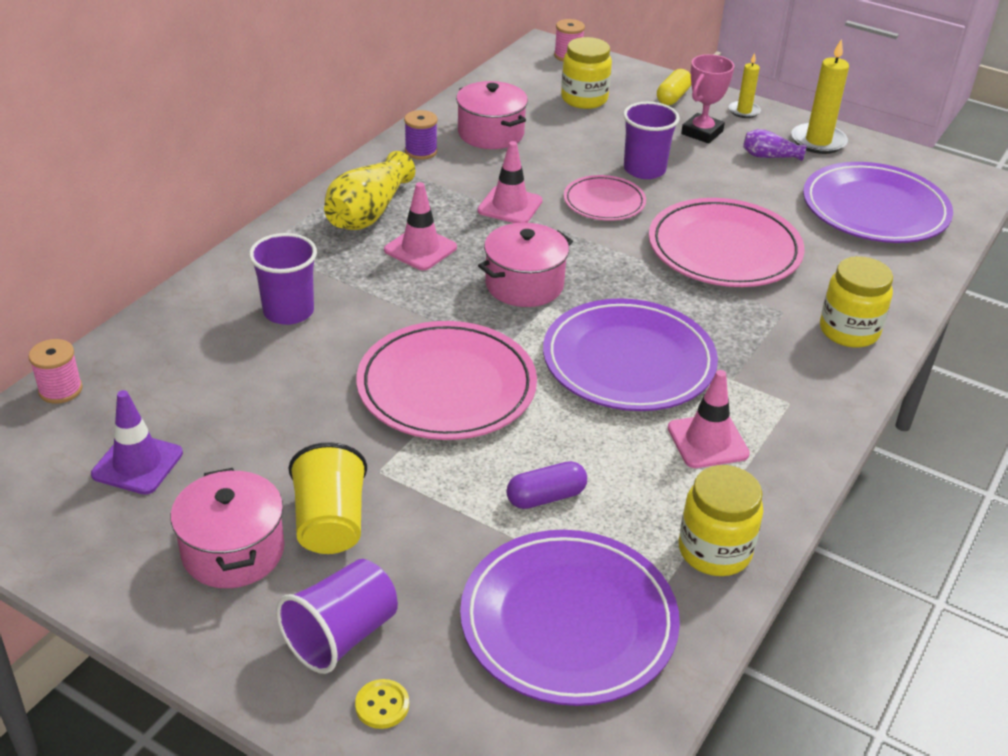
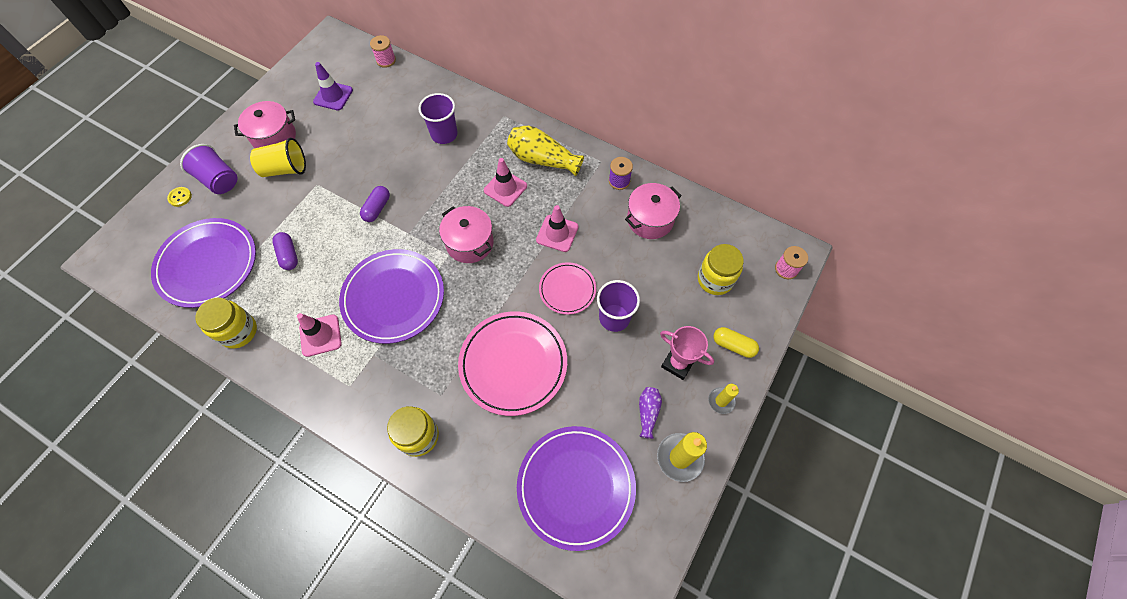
camera: 90 degrees right, 25 degrees up
pink plate [356,321,537,440] -> purple capsule [360,186,390,222]

